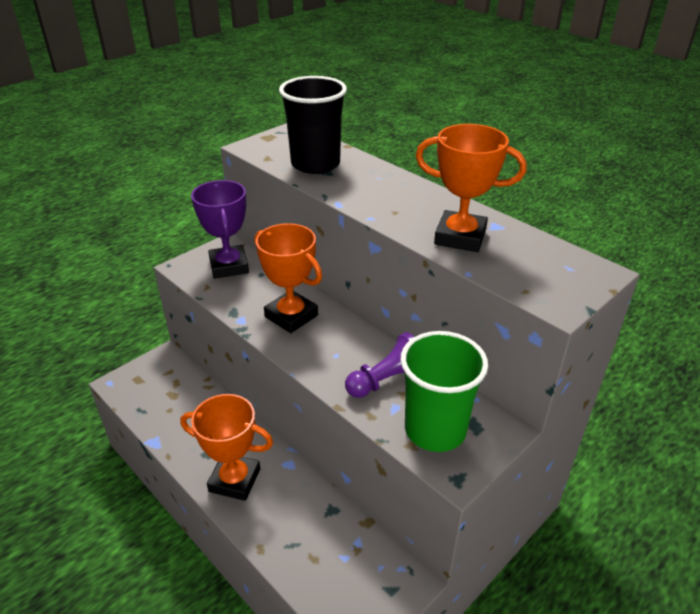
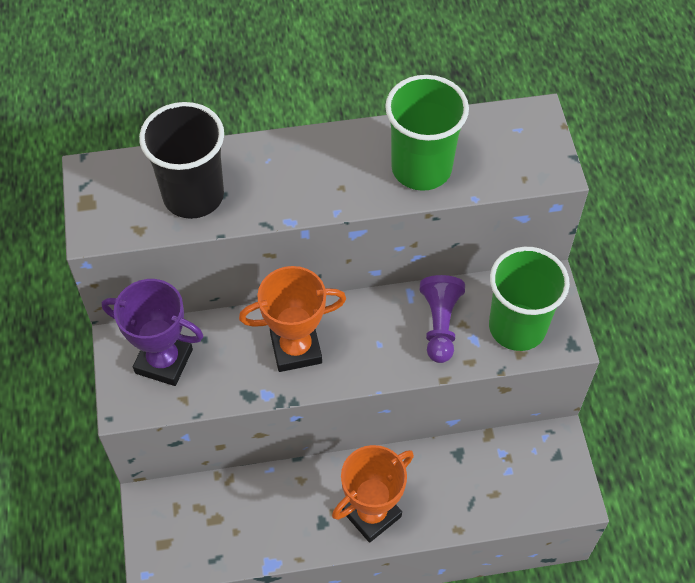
camera: 55 degrees left, 20 degrees up
orange trophy [416,124,527,252] -> green cup [385,75,469,191]

